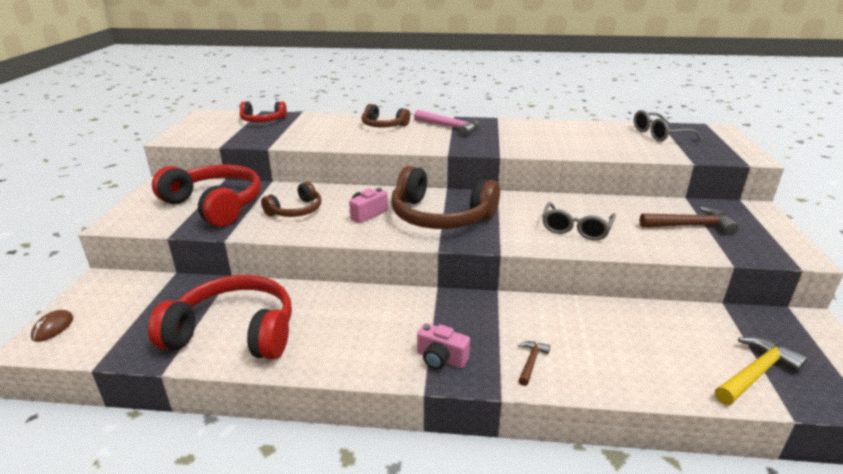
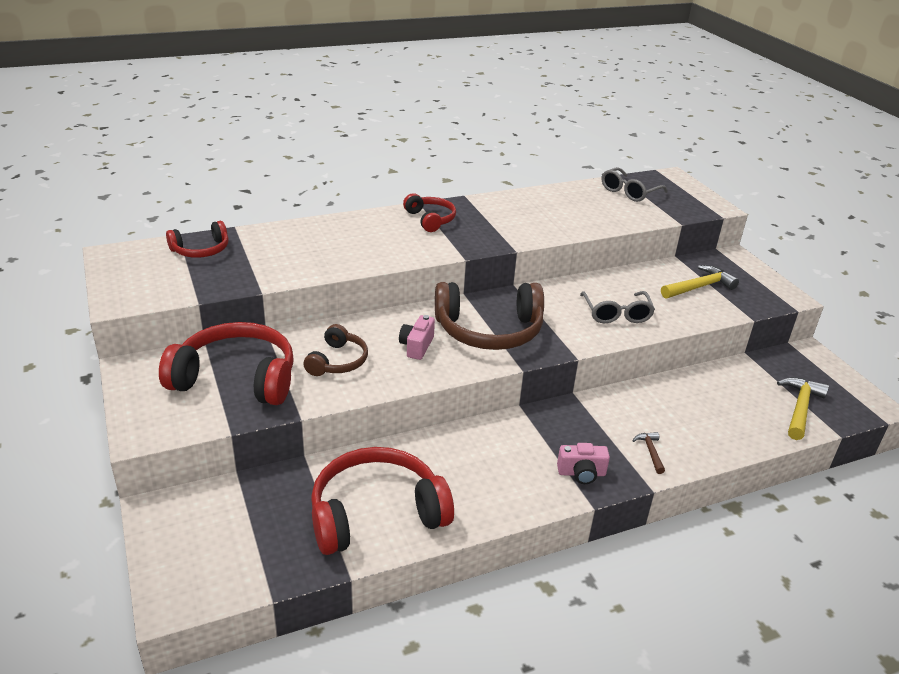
camera: 30 degrees left, 5 degrees up
brown mouse [31,310,73,342] -> none
brown headphones [361,104,410,127] -> none
pink hammer [414,110,480,137] -> red headphones [403,193,456,232]
brown hammer [639,206,739,235] -> yellow hammer [661,265,739,299]

